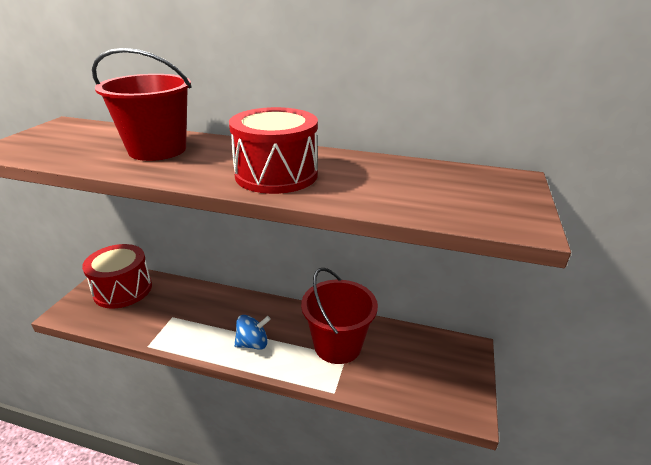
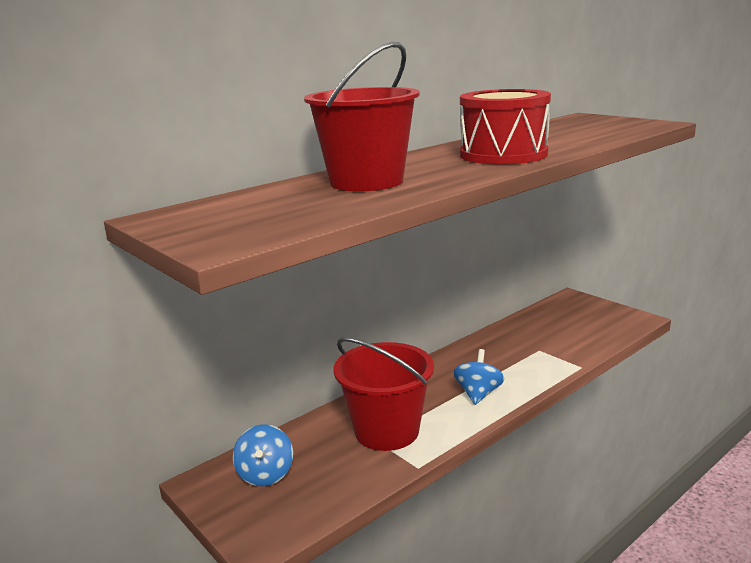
camera: 55 degrees left, 10 degrees down
red drum [82,244,152,308] -> blue spinning top [233,424,293,486]
red bucket [301,268,378,364] -> red bucket moved to [333,337,434,451]

